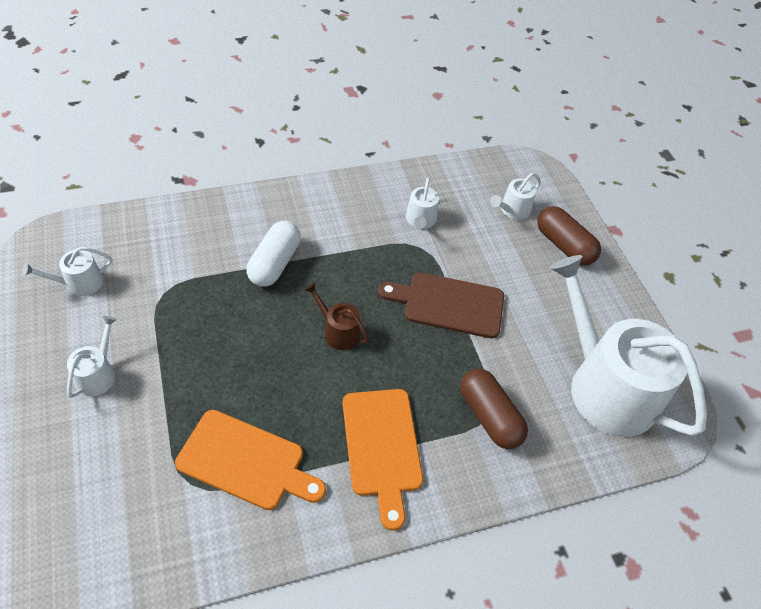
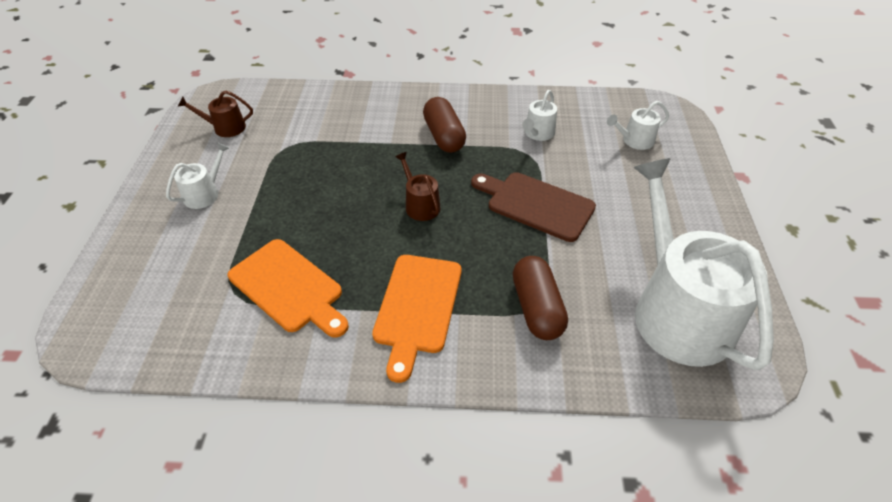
camera: 25 degrees right, 5 degrees down
white watering can [22,247,112,296] -> brown watering can [178,90,253,137]
white capsule [246,221,301,287] -> none
brown capsule [537,206,601,265] -> brown capsule moved to [423,97,466,153]

